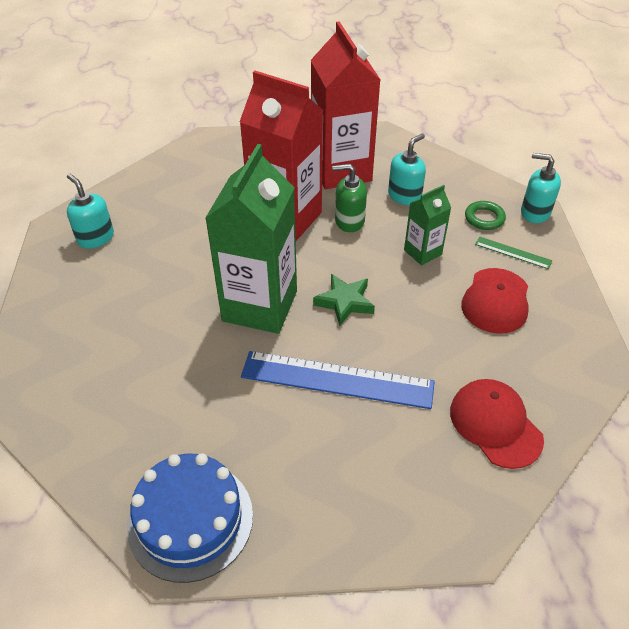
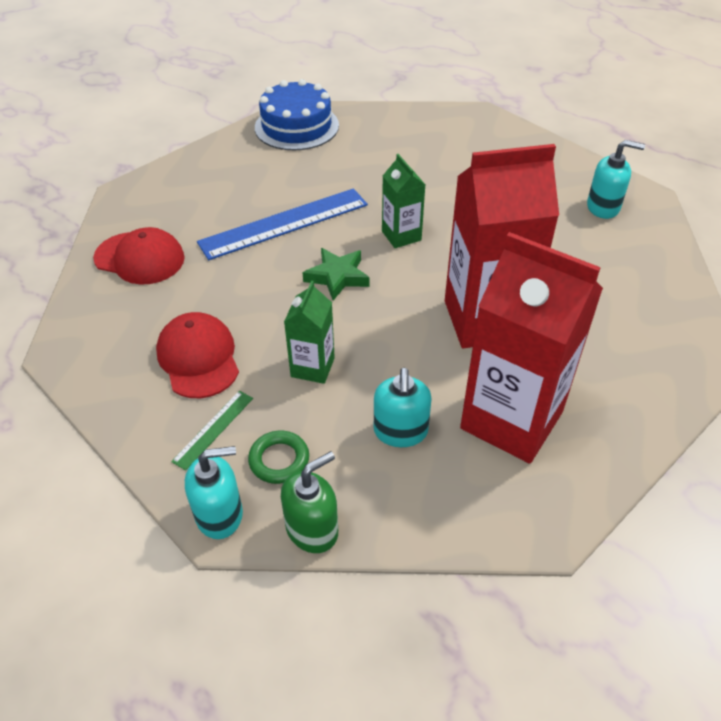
camera: 140 degrees right, 0 degrees up
green carton [205,144,297,334] -> green carton [382,154,425,248], size x0.49
green soap dispenser [332,164,367,232] -> green soap dispenser moved to [281,451,338,553]
green ruler [475,237,552,269] -> green ruler turned 45 degrees counterclockwise [171,391,253,471]

